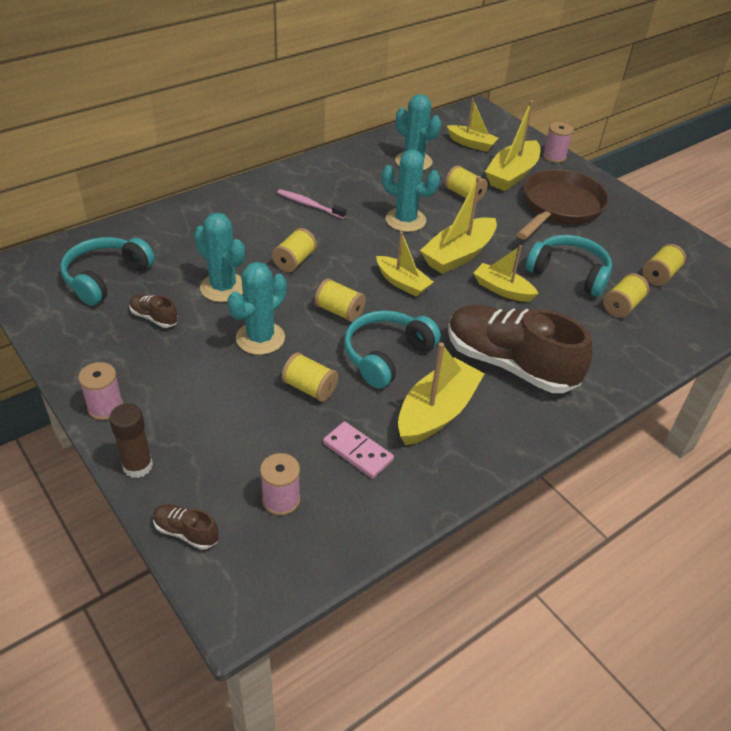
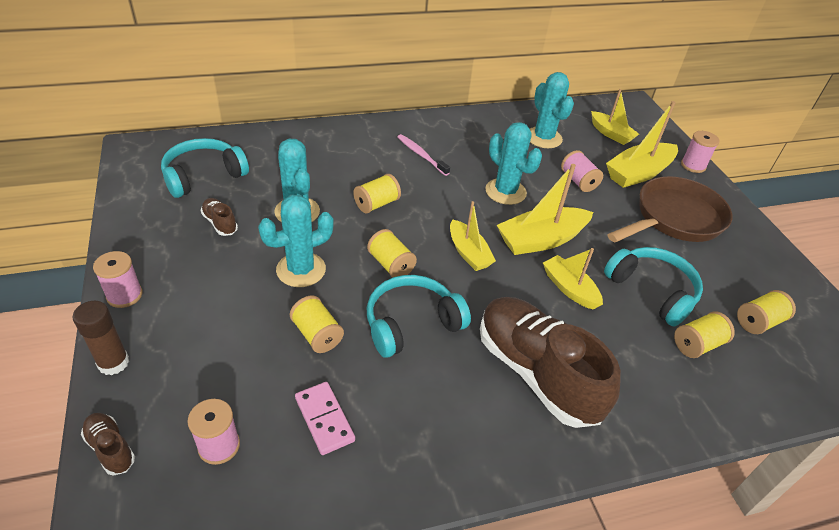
camera: 20 degrees right, 0 degrees up
yellow boat [398,342,484,445] -> none
yellow spool [445,165,488,202] -> pink spool [561,150,603,192]

